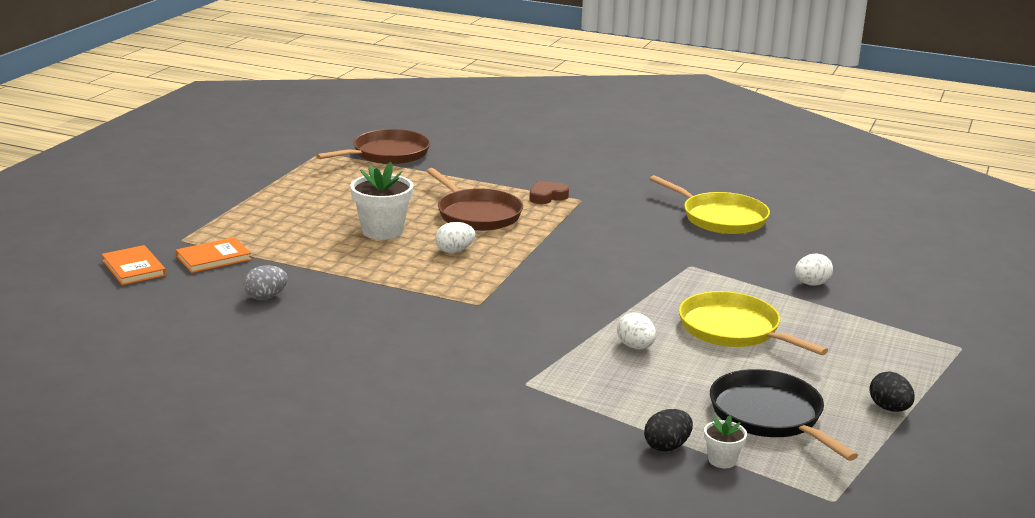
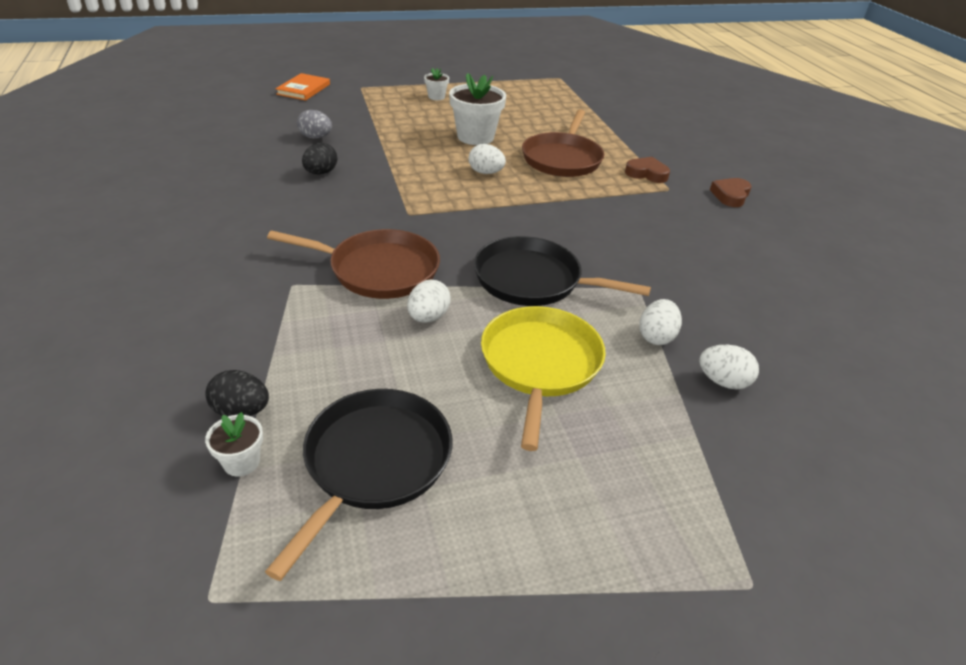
camera: 50 degrees right, 15 degrees up
orange book [176,237,251,273] -> none
brown pan [316,129,430,164] -> brown pan moved to [267,229,440,299]
yellow pan [650,175,770,234] -> none
black egg [869,371,915,412] -> black egg moved to [302,143,337,175]
none -> white flower pot [424,68,449,100]
none -> black pan [474,236,651,306]
none -> white egg [639,299,682,345]
none -> brown heart [710,178,751,207]

